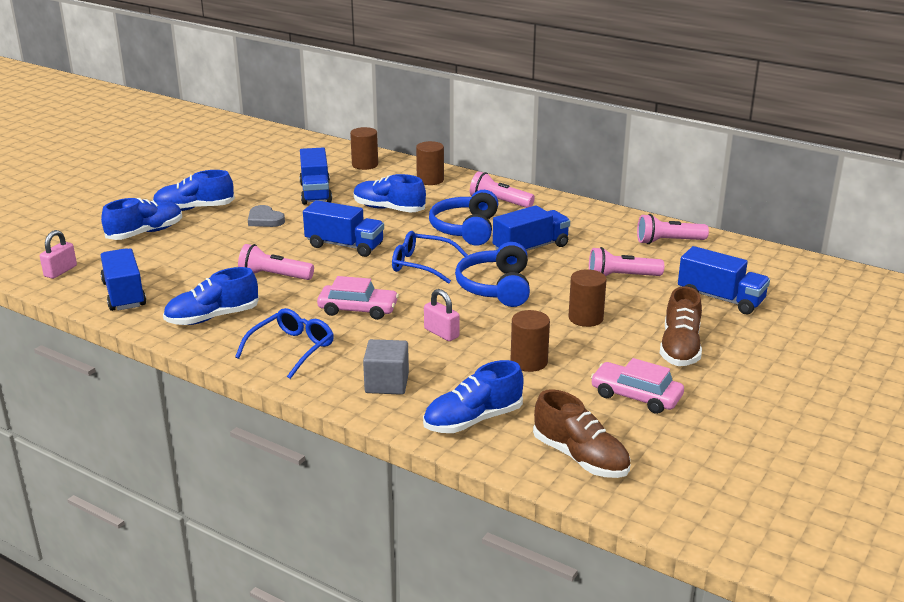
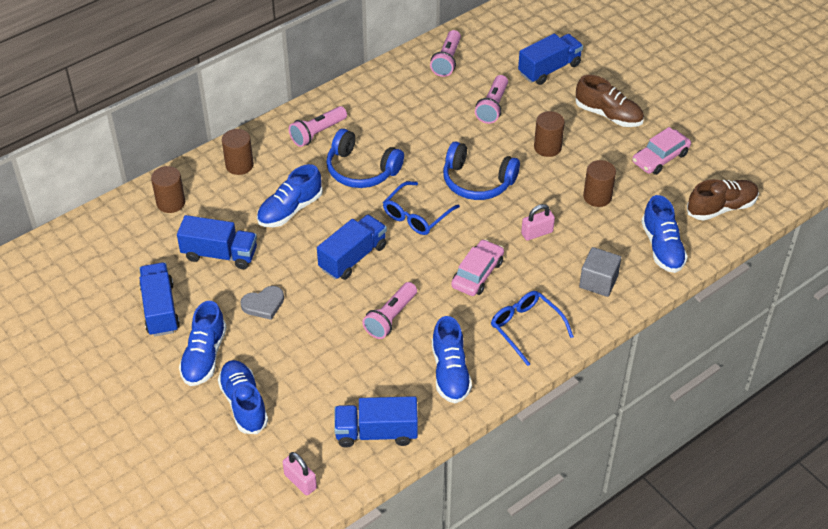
camera: 70 degrees left, 20 degrees up
blue truck [493,205,570,251] -> blue truck moved to [139,262,180,336]

